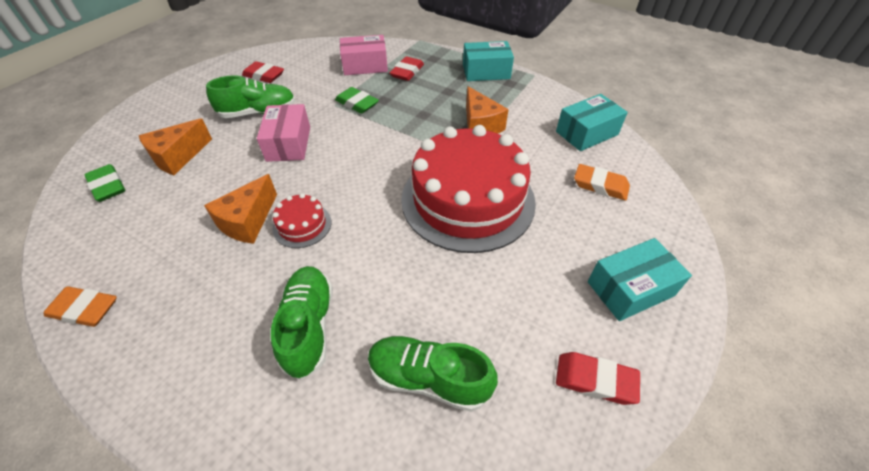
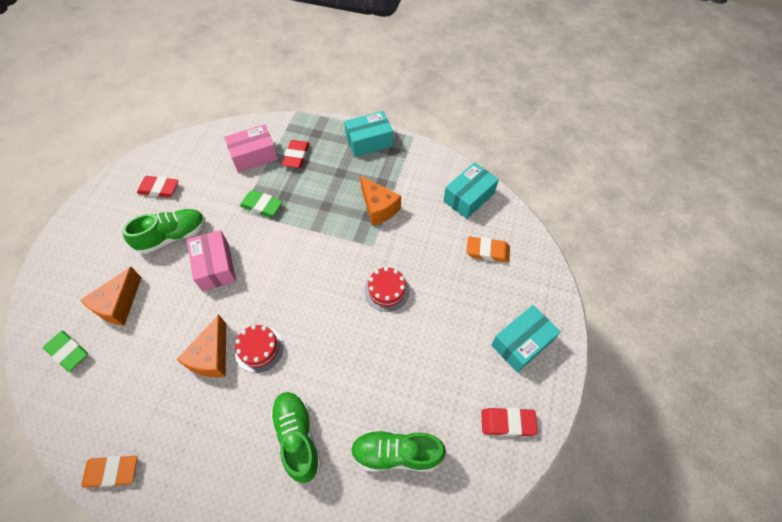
camera: 15 degrees left, 10 degrees up
red cake [401,125,536,253] -> red cake [365,267,410,312], size x0.41

